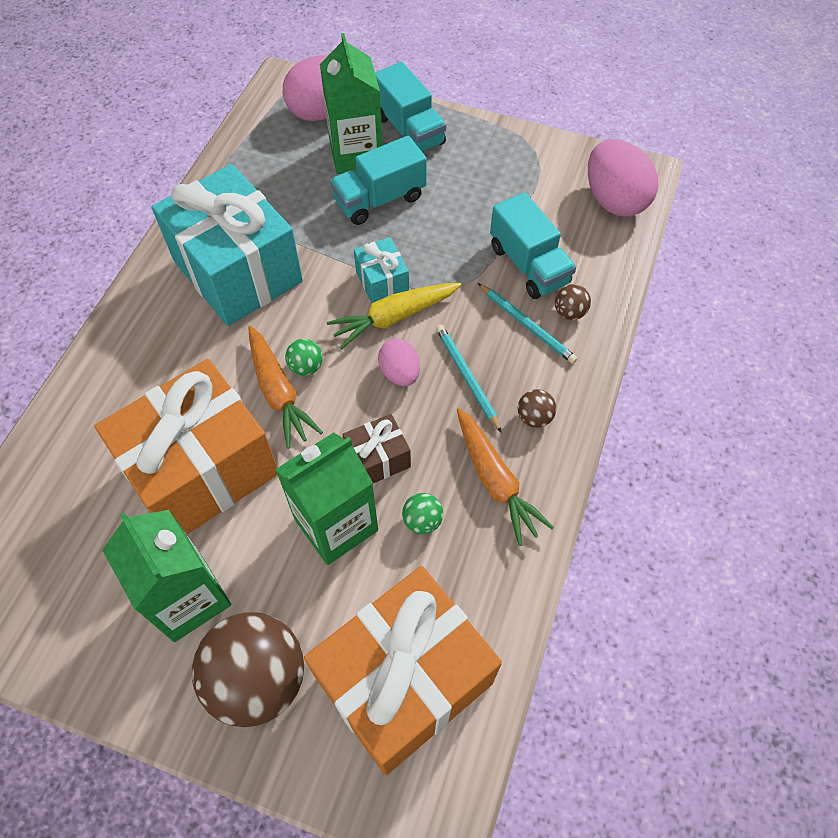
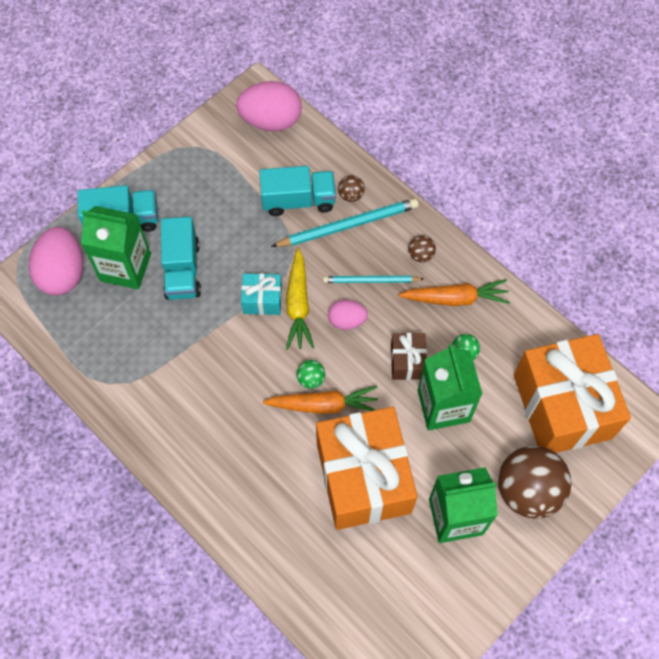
camera: 65 degrees left, 5 degrees up
turquoise gift [152,164,303,326] -> none
turquoise pencil [478,283,578,364] -> turquoise pencil [271,198,419,247], size x1.57

